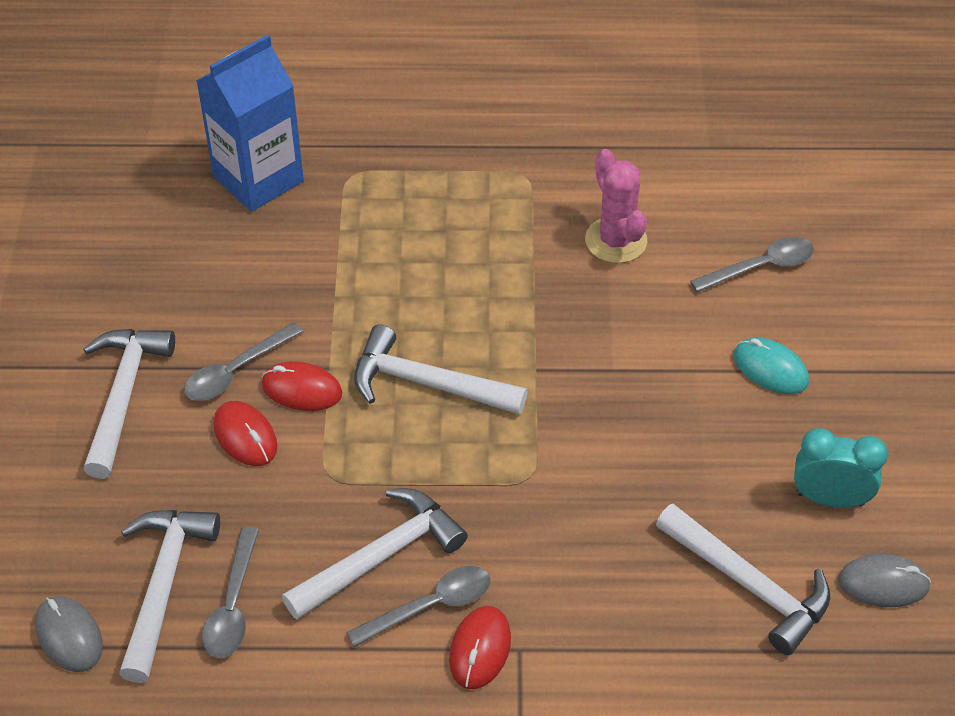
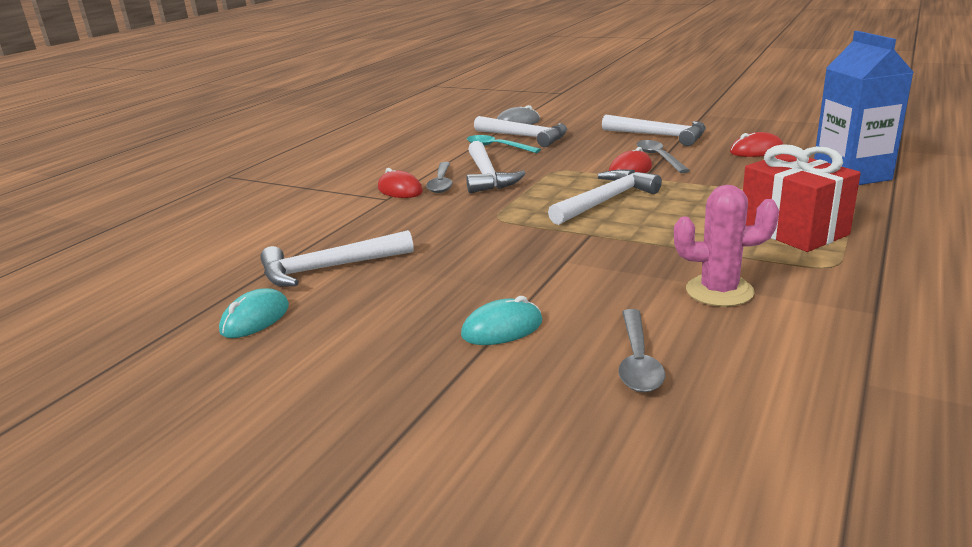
camera: 120 degrees right, 25 degrees down
grey spoon [202,527,259,658] -> turquoise spoon [467,135,541,153]
red mouse [214,401,277,466] -> red mouse moved to [730,132,784,157]
turquoise clock [794,428,888,508] -> none
grey mouse [838,554,931,607] -> turquoise mouse [219,288,289,338]
none -> red gift [743,144,861,252]

